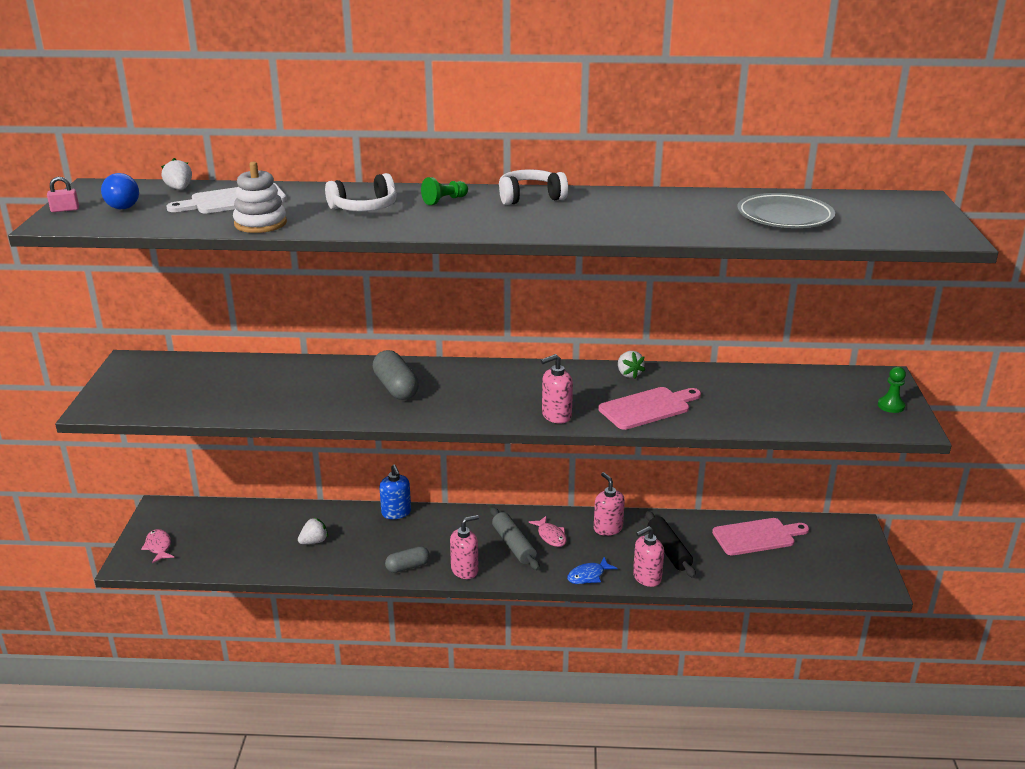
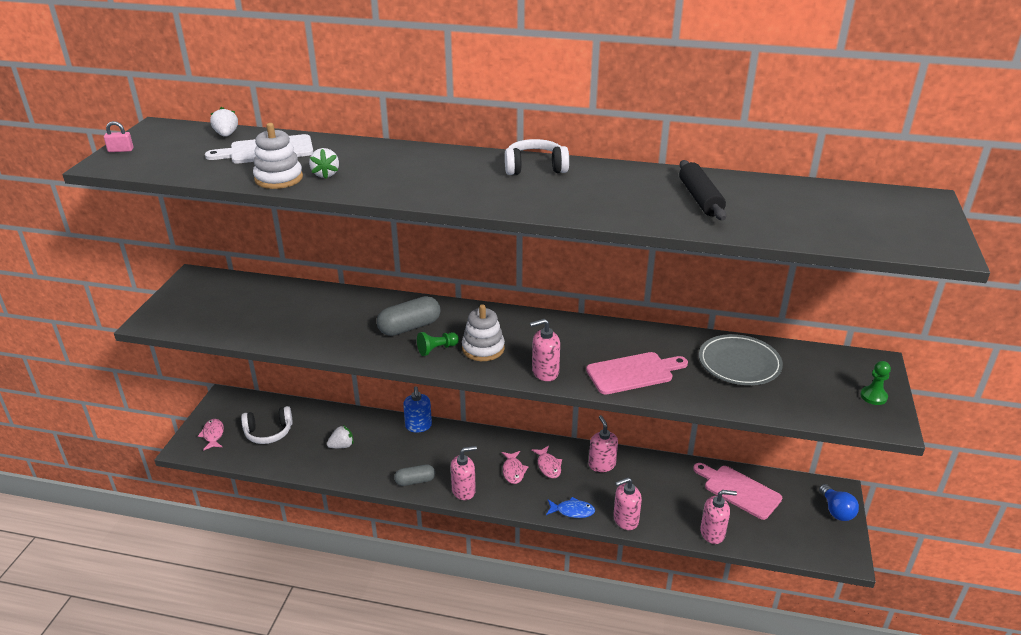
camera: 10 degrees right, 5 degrees up
blue light bulb [101,173,139,209] -> blue light bulb moved to [819,484,859,521]
white headphones [325,173,397,212] -> white headphones moved to [241,406,293,444]
grey capsule [373,350,419,400] -> grey capsule turned 75 degrees clockwise [377,296,440,336]
green pawn [421,177,468,205] -> green pawn moved to [417,332,459,356]
grey rolling pin [490,507,540,570] -> pink fish [502,451,528,484]
blue fish [567,557,618,584] -> blue fish turned 150 degrees counterclockwise [546,497,595,518]
white strawberry [618,351,645,379] -> white strawberry moved to [309,148,339,179]
black rolling pin [645,511,696,578] -> black rolling pin moved to [679,160,727,220]
pink cutting board [712,518,809,555] -> pink cutting board turned 135 degrees counterclockwise [693,463,782,520]
grey plate [737,193,835,228] -> grey plate moved to [699,334,783,385]
none -> white stacking toy [462,304,505,361]
none -> pink soap dispenser [700,490,737,544]

